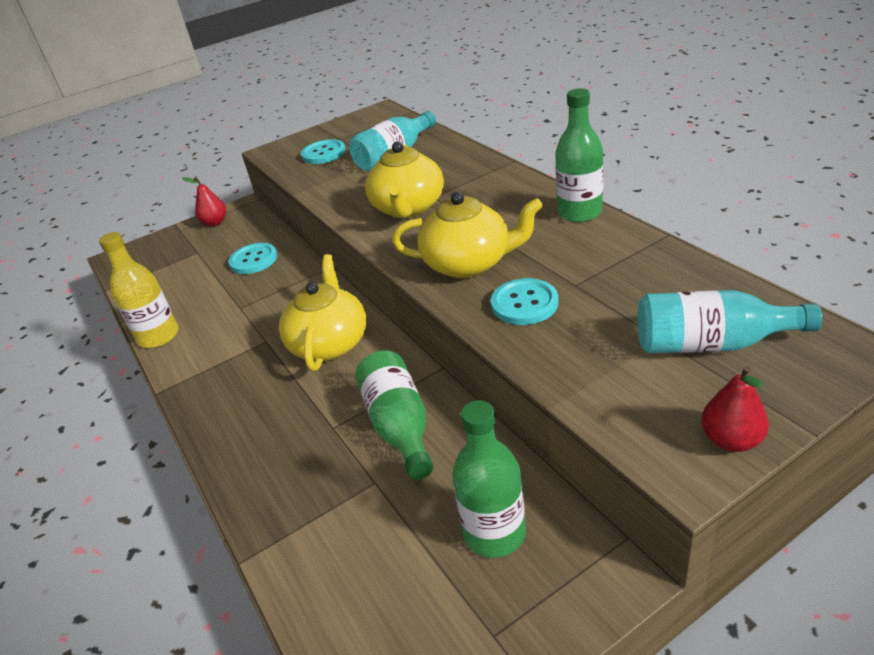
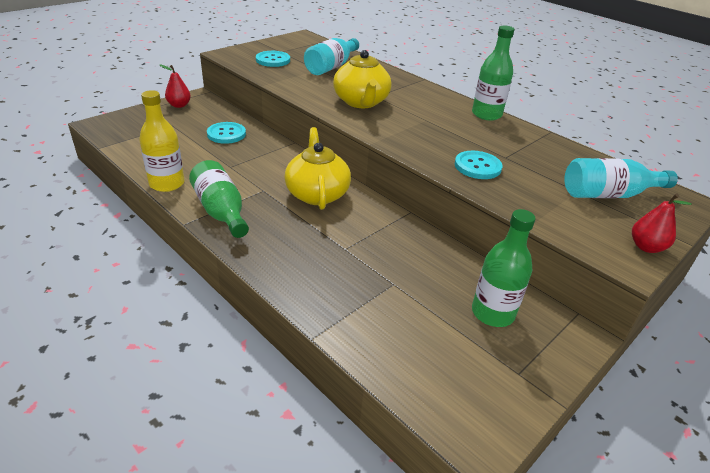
camera: 20 degrees left, 0 degrees up
green bottle [355,350,434,480] -> green bottle moved to [189,160,249,238]
yellow teapot [392,192,543,278] -> none

